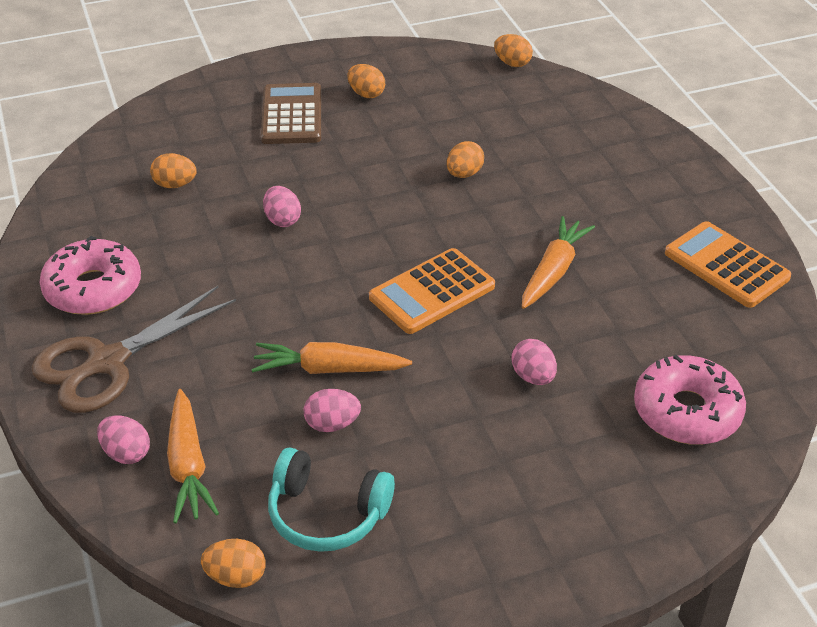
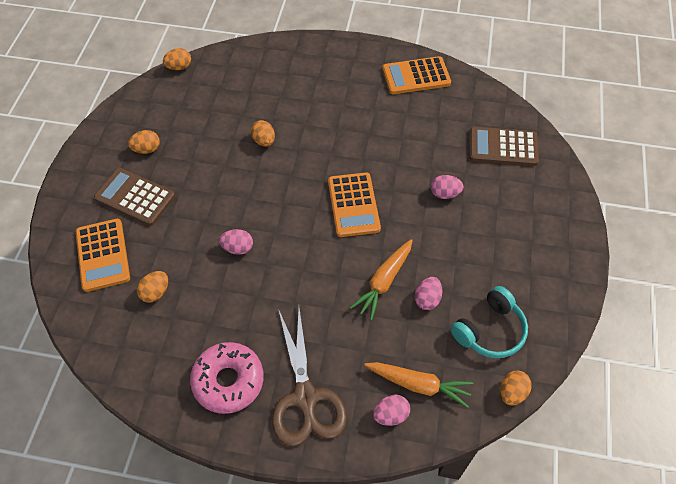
camera: 60 degrees left, 15 degrees up
orange carrot [522,216,595,309] -> none
pink donut [634,355,746,445] -> brown calculator [470,127,539,166]
none -> orange calculator [76,219,130,292]

